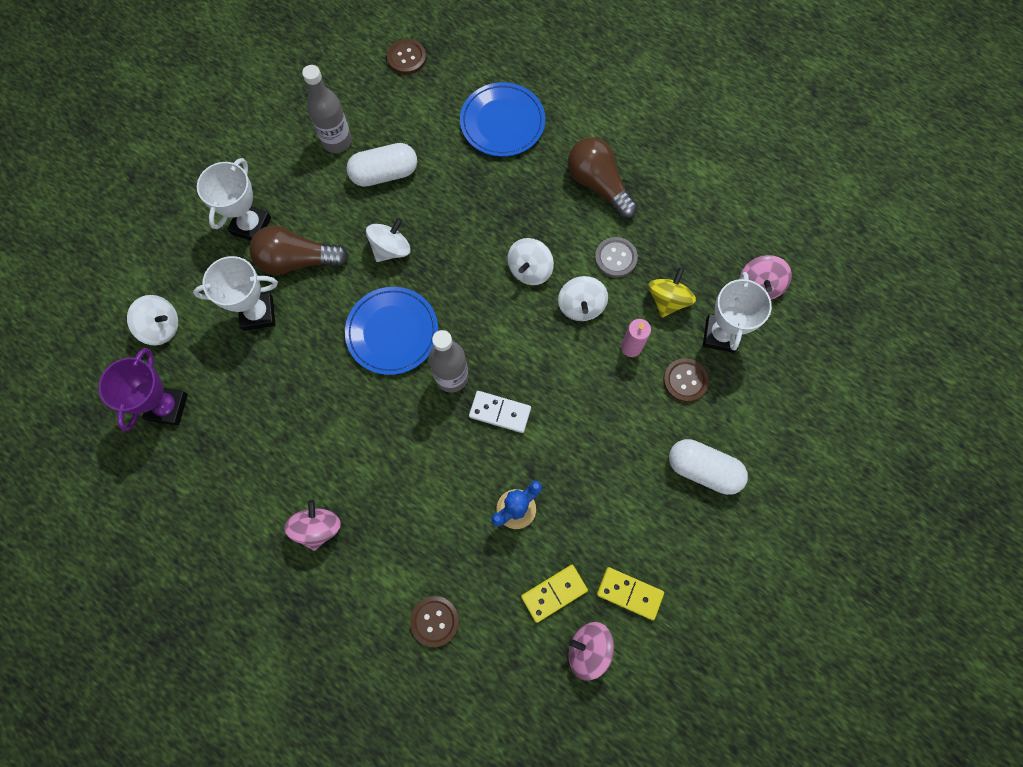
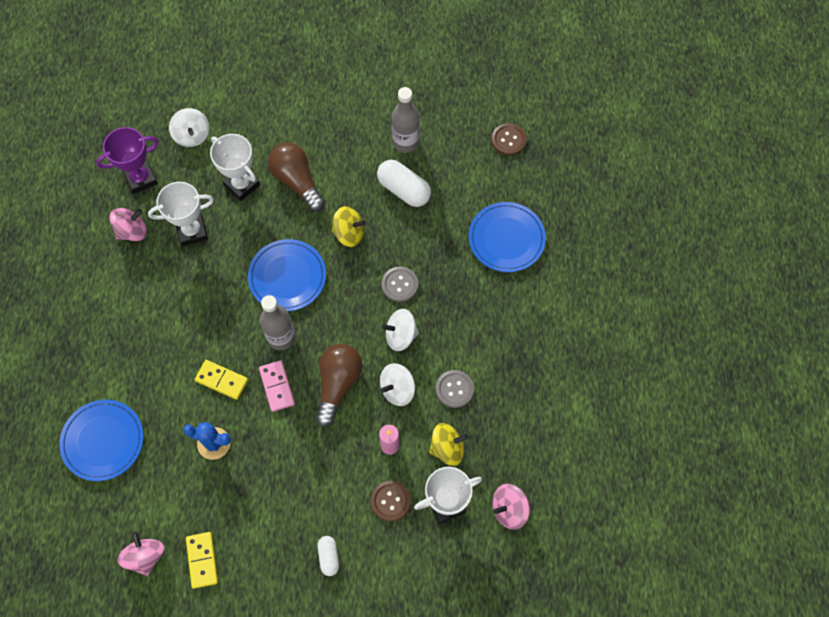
camera: 55 degrees right, 5 degrees down
white trophy [197,158,271,241] -> white trophy moved to [148,182,214,246]
pink spinning top [284,500,341,551] -> pink spinning top moved to [109,208,147,241]
white spinning top [366,218,411,262] -> yellow spinning top [332,206,366,247]
brown button [410,596,459,647] -> blue plate [59,399,143,481]
white domino [469,391,531,433] -> pink domino [259,360,295,412]
yellow domino [521,565,588,623] -> yellow domino moved to [195,360,248,400]
brown light bulb [568,137,638,218] -> brown light bulb moved to [316,344,362,427]
white capsule [669,439,748,495] -> white capsule [317,536,339,576], size x0.57
none -> grey button [382,266,418,302]

